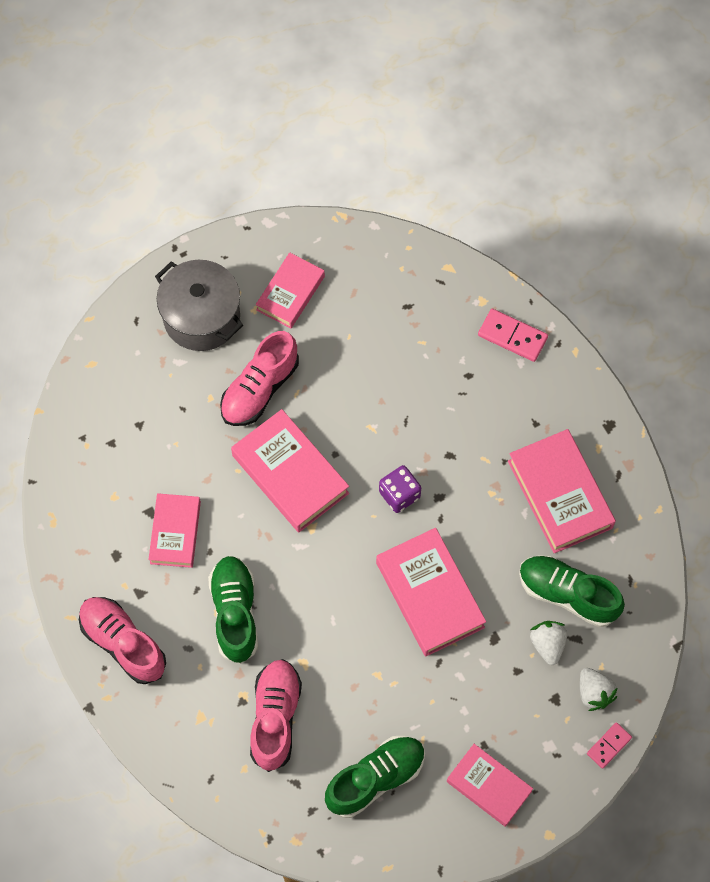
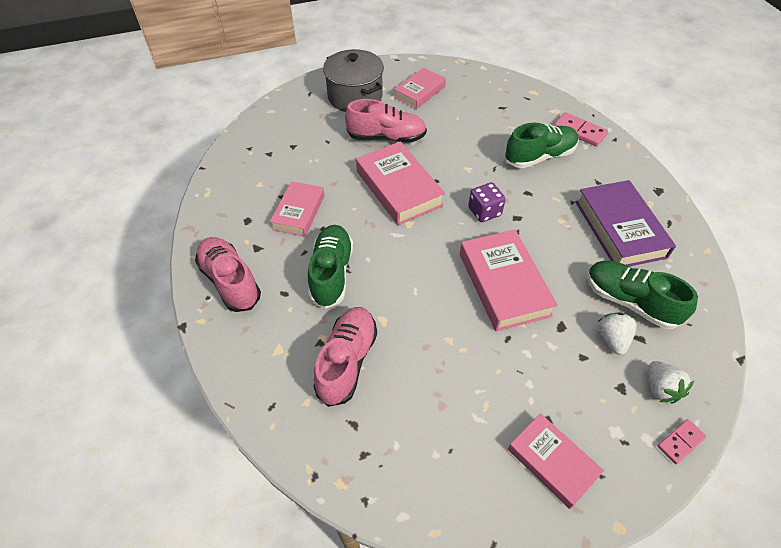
camera: 10 degrees right, 15 degrees down
pink shoe [220,331,299,426] -> pink shoe turned 135 degrees counterclockwise [345,99,427,143]
green shoe [325,736,425,818] -> green shoe moved to [505,123,579,168]
pink book [508,429,616,553] -> purple book [576,180,676,267]

